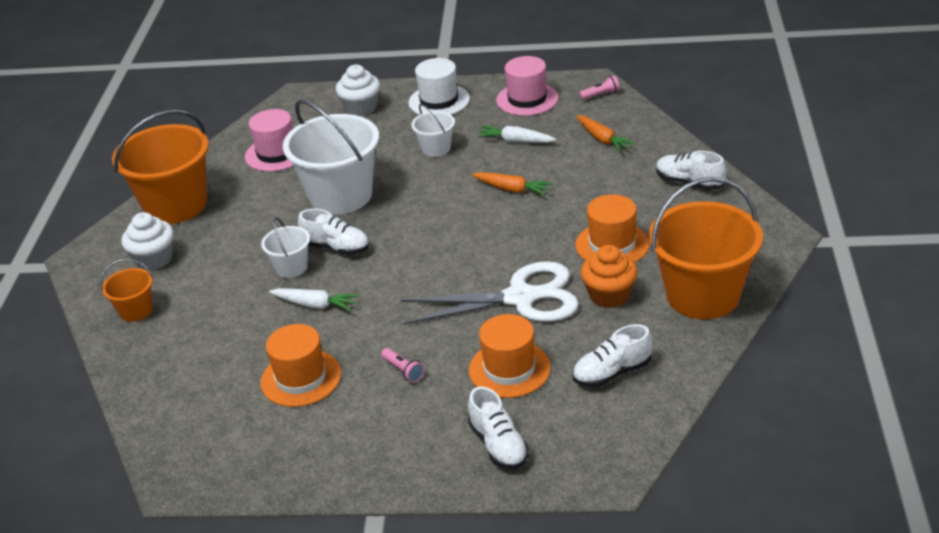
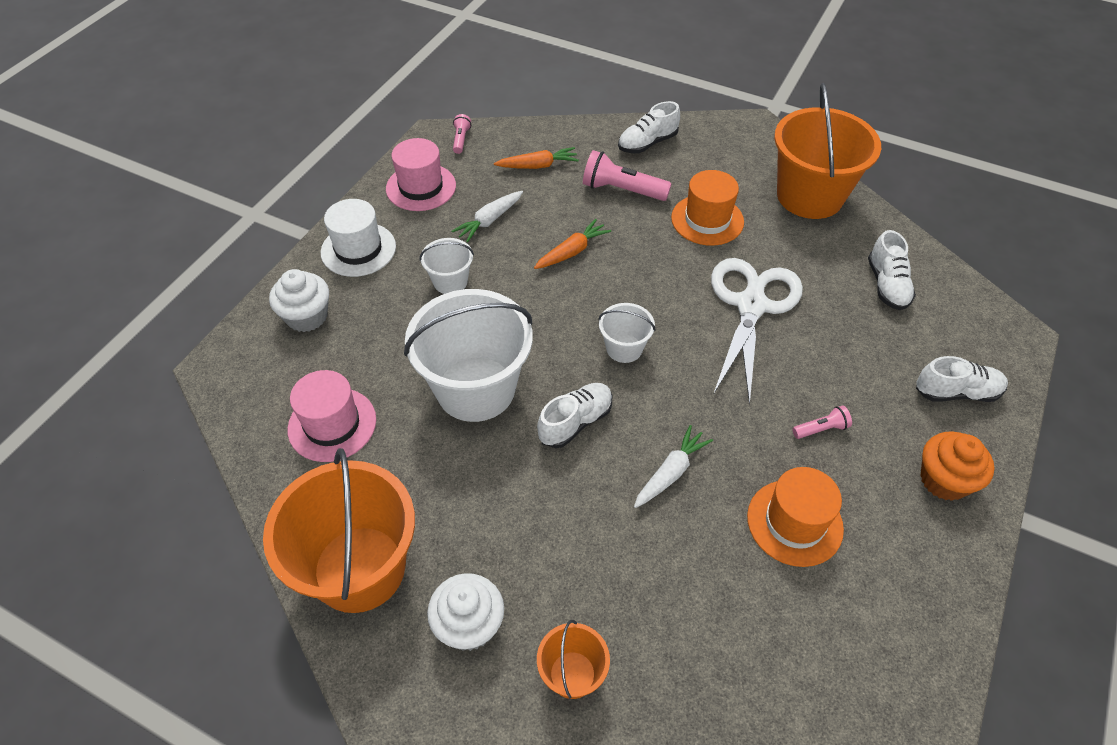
camera: 70 degrees left, 15 degrees up
white bucket [261,217,310,278] -> white bucket moved to [598,303,655,363]
orange hat [469,314,551,398] -> none
orange cupcake [581,245,638,308] -> orange cupcake moved to [920,431,995,501]
none -> pink flashlight [583,150,672,201]

